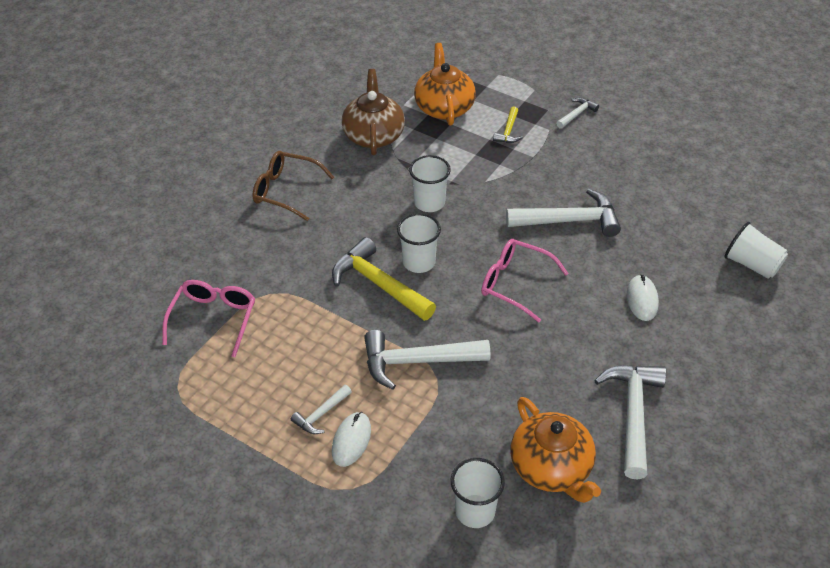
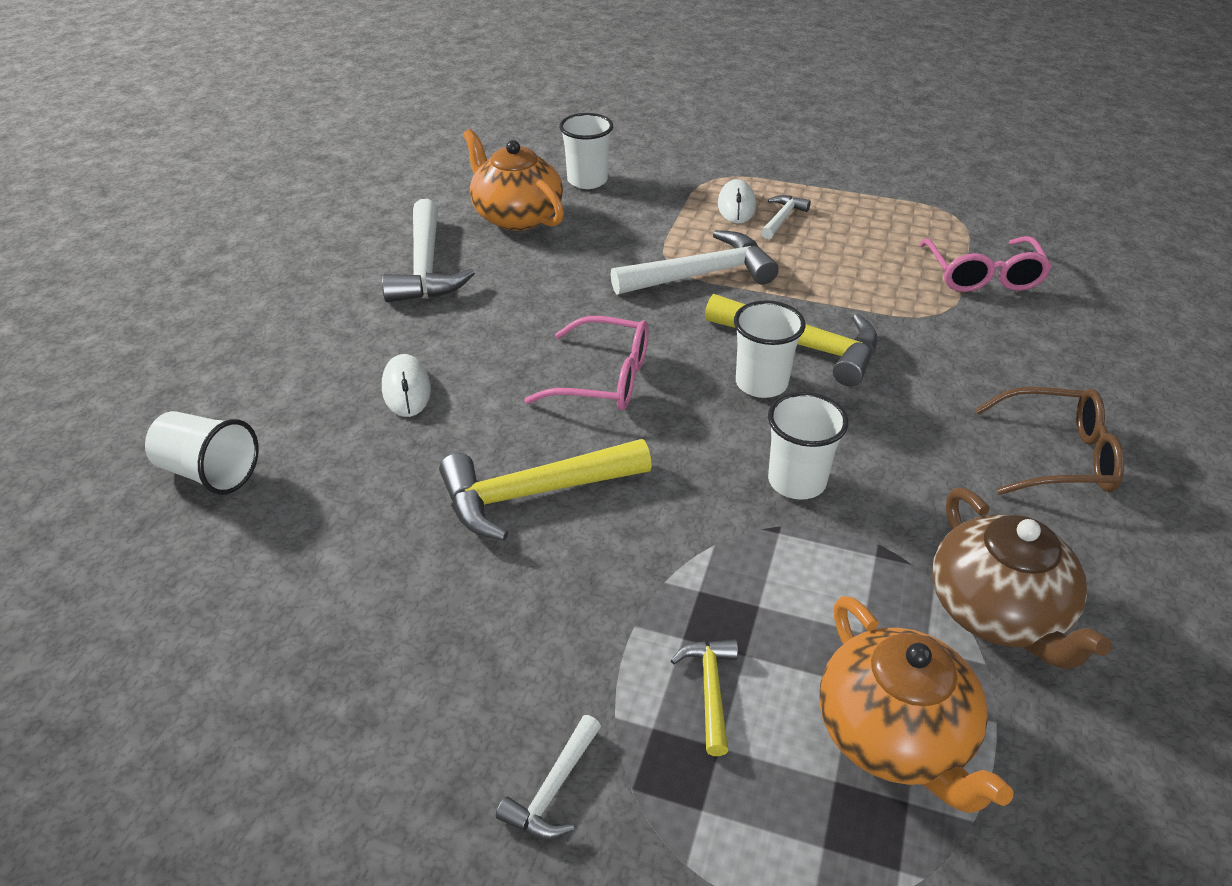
camera: 165 degrees right, 5 degrees down
white hammer [506,189,621,237] -> yellow hammer [439,439,652,541]

